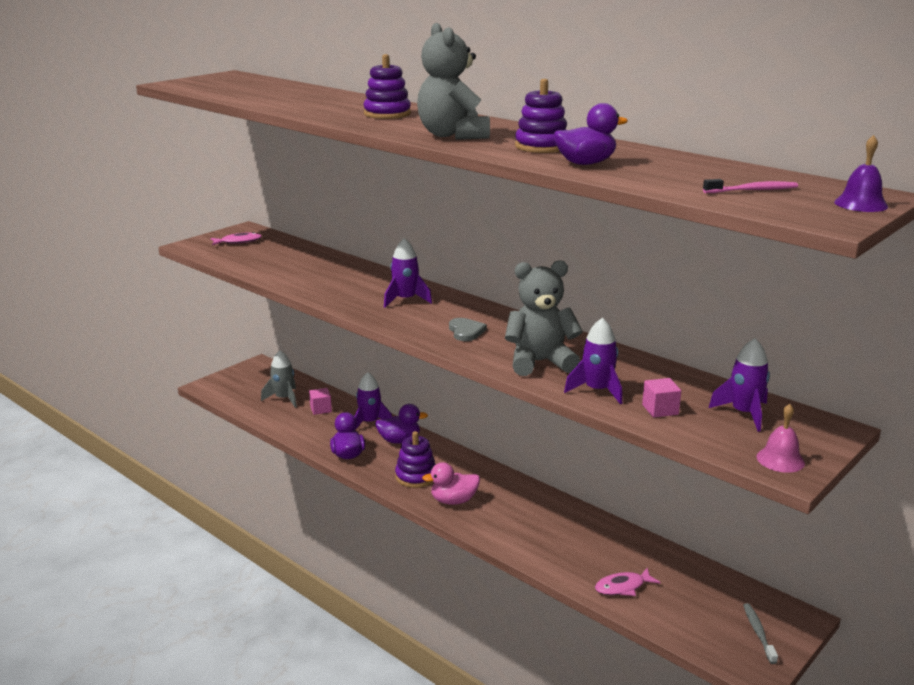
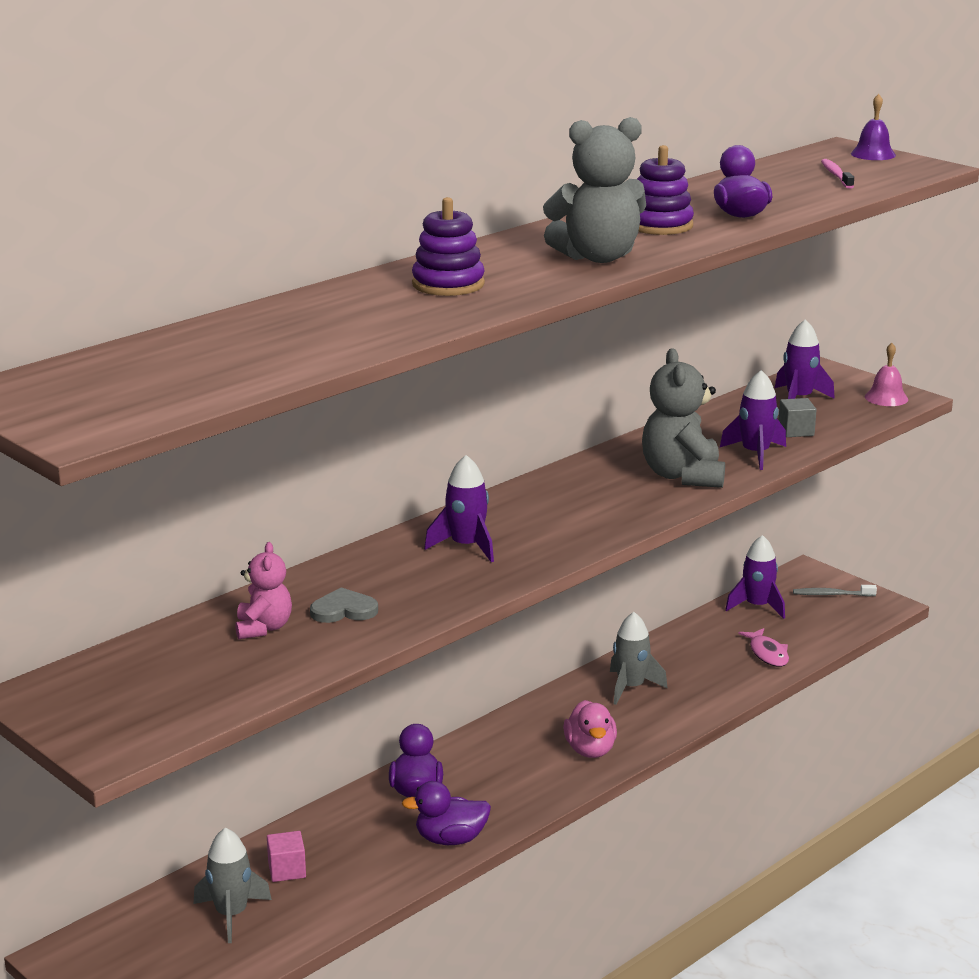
camera: 85 degrees left, 0 degrees up
pink fish [210,232,262,245] -> none
purple rocket [354,372,392,431] -> purple rocket moved to [725,535,785,619]
purple stacking toy [395,431,436,488] -> none
grey heart [449,318,487,341] -> grey heart moved to [310,587,378,623]
pink cube [642,378,681,418] -> grey cube [779,398,817,437]
none -> pink teddy bear [236,542,292,639]
none -> grey rocket [610,612,668,705]

